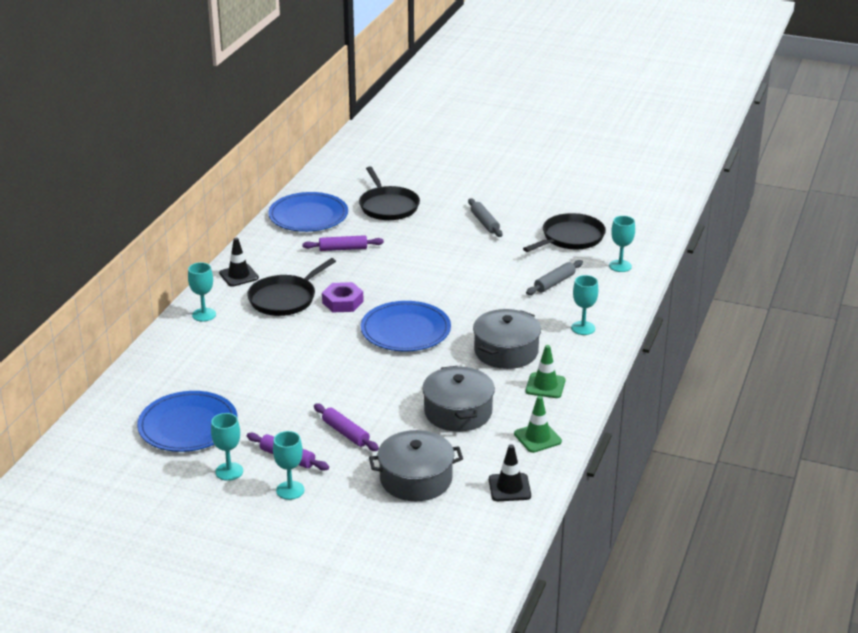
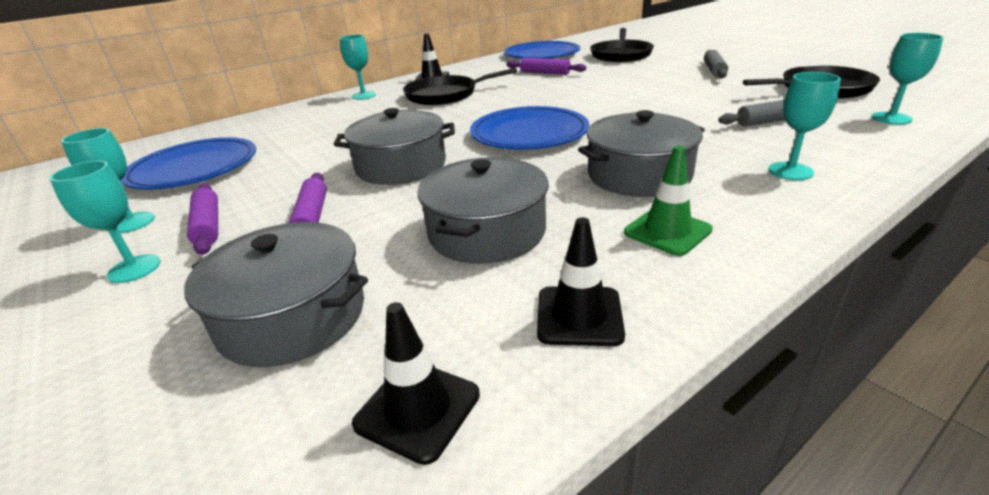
camera: 35 degrees right, 0 degrees up
purple nut [322,282,364,312] -> none
green traffic cone [514,396,562,453] -> black traffic cone [537,217,625,346]
none -> grey pot [334,108,455,185]

